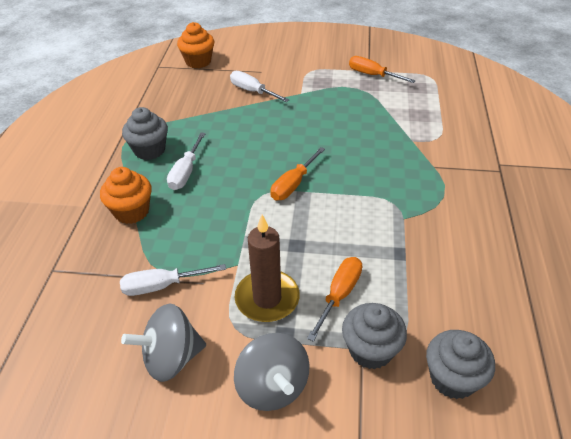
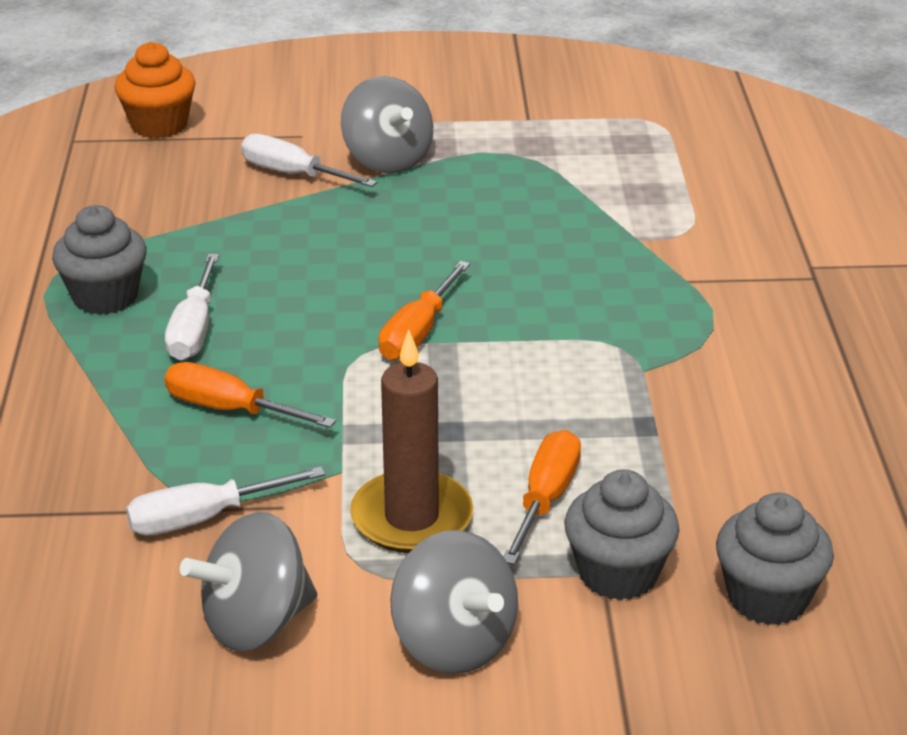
camera: 10 degrees left, 10 degrees down
orange cupcake [100,167,152,224] -> none
orange screwdriver [349,56,416,83] -> orange screwdriver moved to [165,362,336,428]
none -> grey spinning top [341,76,433,174]

